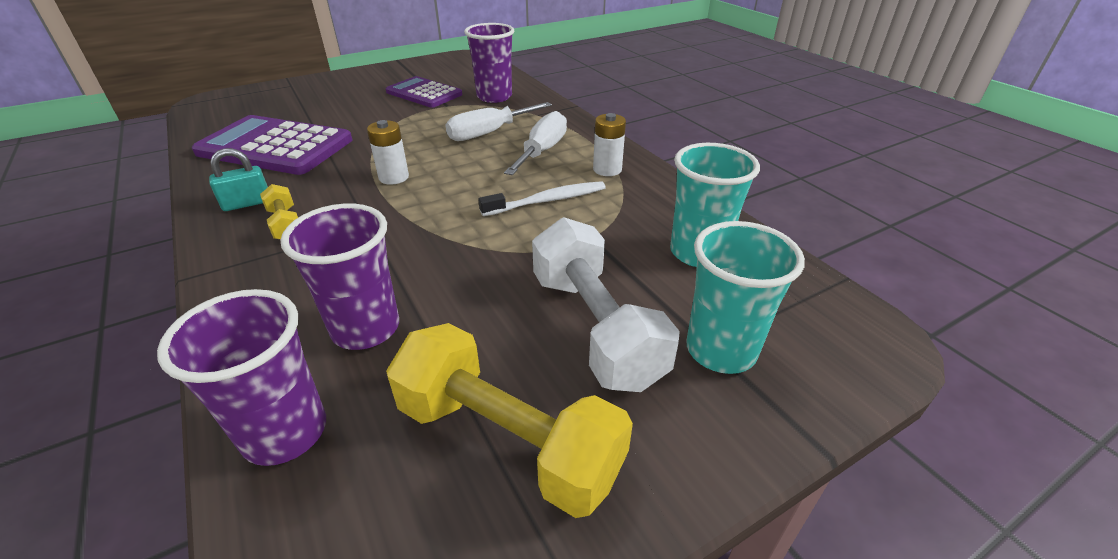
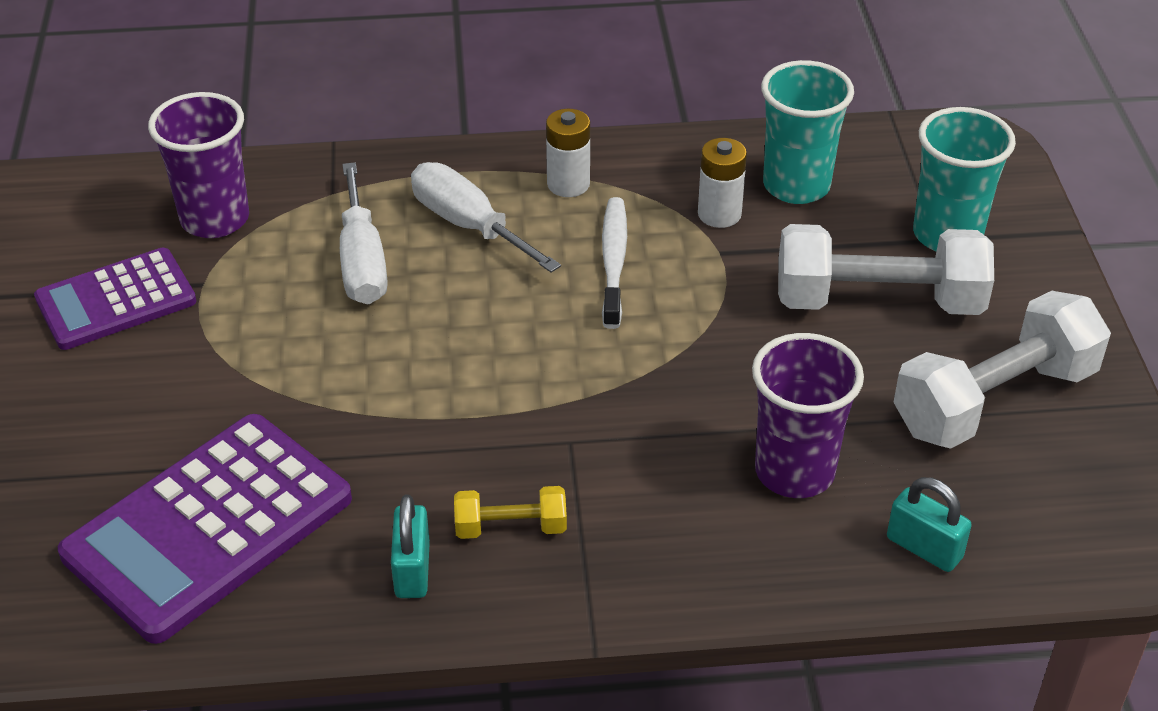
camera: 65 degrees left, 5 degrees up
purple cup [157,289,326,466] -> turquoise padlock [887,477,972,572]
white battery [367,120,409,185] -> white battery moved to [698,138,747,228]
yellow dumbbell [386,323,633,518] -> white dumbbell [893,291,1111,449]

